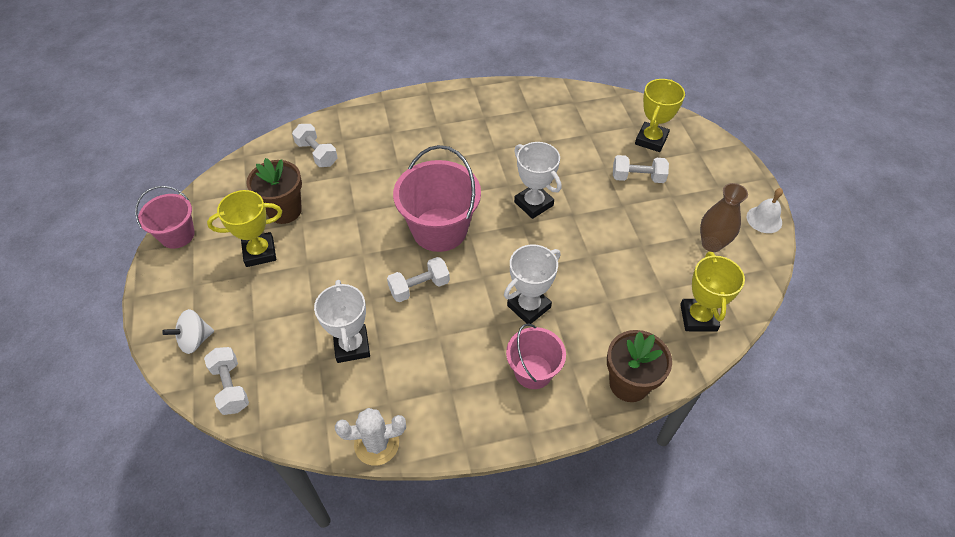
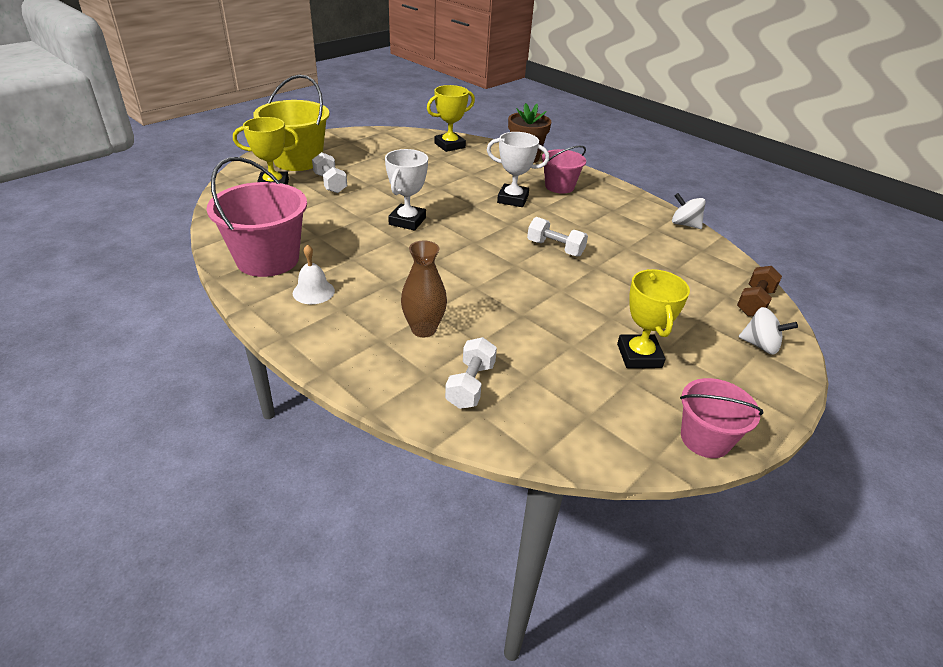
camera: 125 degrees left, 15 degrees down
white dumbbell [204,347,249,415] -> brown dumbbell [737,266,782,316]
yellow trophy [207,190,282,267] -> yellow trophy turned 45 degrees clockwise [617,269,690,368]
brown flower pot [247,158,302,224] -> none
white trophy [314,280,370,363] -> none
white cactus [335,408,406,466] -> white spinning top [672,193,706,229]
pink bucket [393,145,481,252] -> pink bucket moved to [206,157,307,277]
brown vase [700,183,748,252] -> brown vase moved to [401,241,447,337]
white bell [747,188,783,233] -> white bell moved to [293,244,335,304]
none -> yellow bucket [253,75,330,171]

